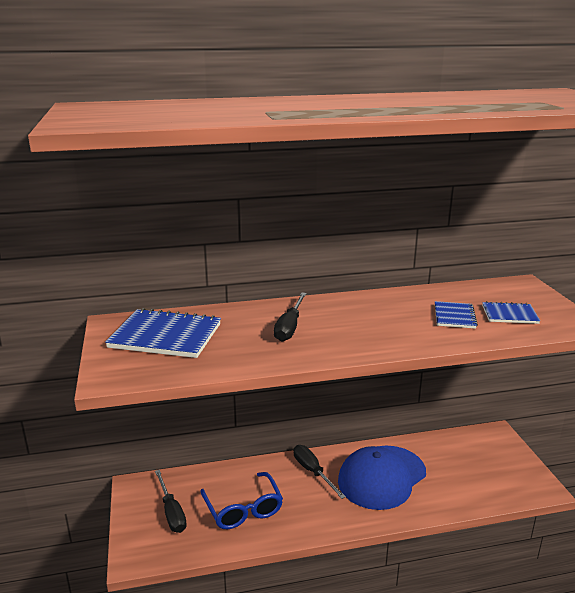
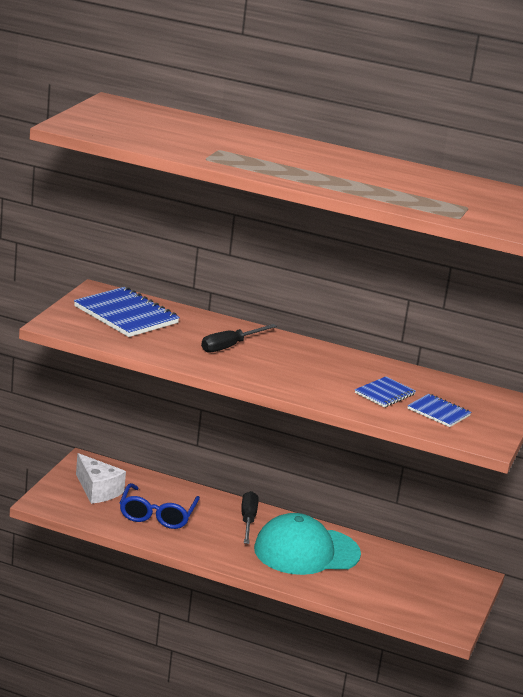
camera: 30 degrees right, 0 degrees up
black screwdriver [155,470,187,533] -> white cheese [76,453,126,504]
blue cap [338,446,426,510] -> turquoise cap [254,513,361,575]

